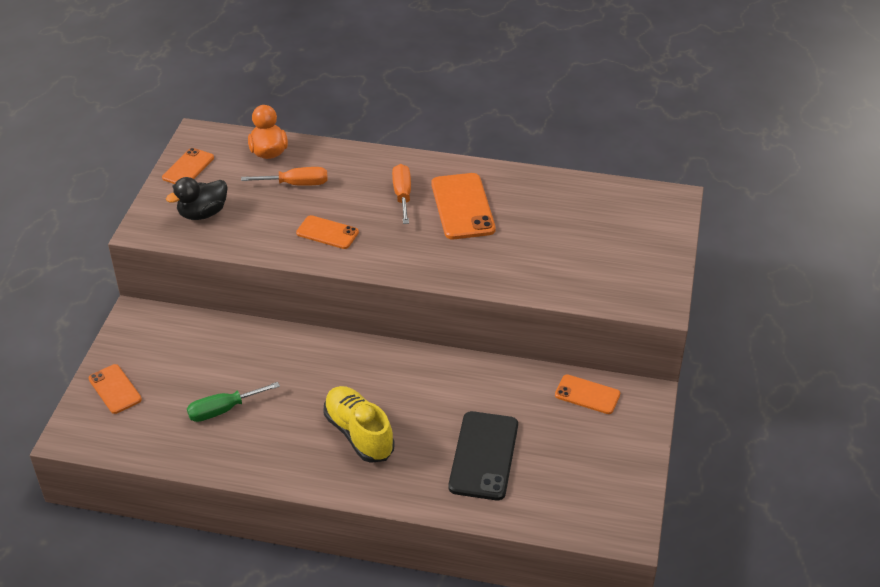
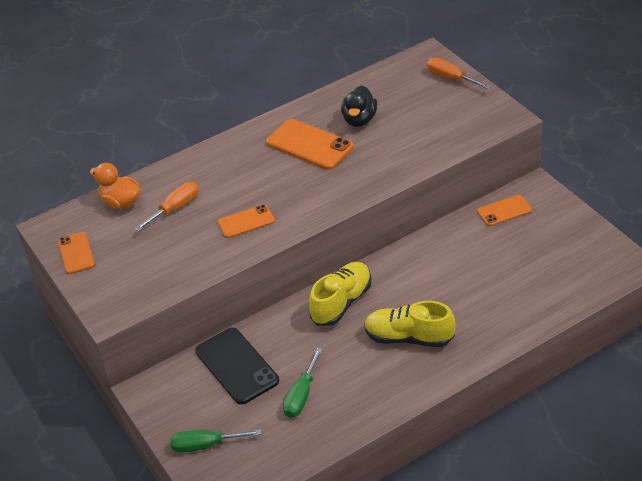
camera: 40 degrees left, 0 degrees up
orange phone [89,364,142,414] -> green screwdriver [170,429,261,453]
black duck [166,177,228,220] -> black duck moved to [341,85,377,127]
orange screwdriver [392,164,411,224] -> orange screwdriver moved to [427,58,491,89]
black phone [449,411,518,500] -> black phone moved to [195,328,279,404]
none -> yellow shoe [309,262,372,326]

